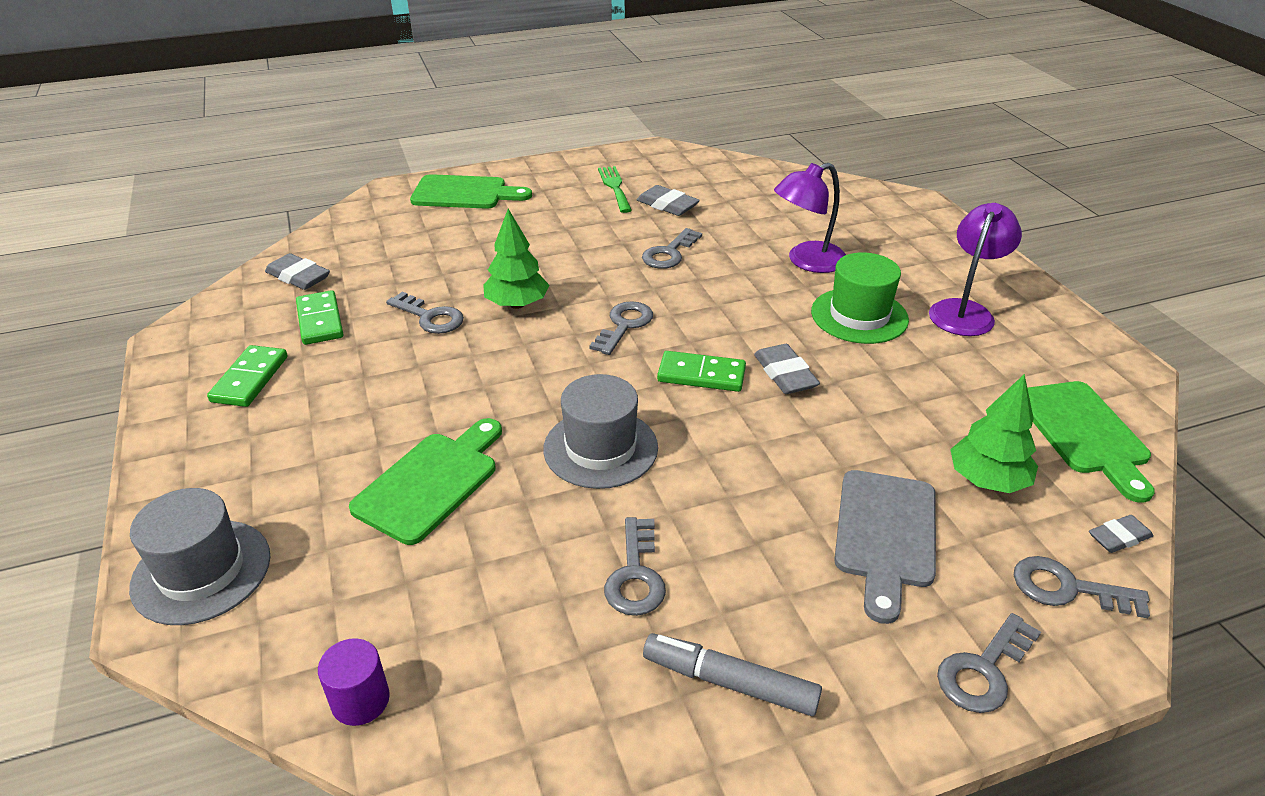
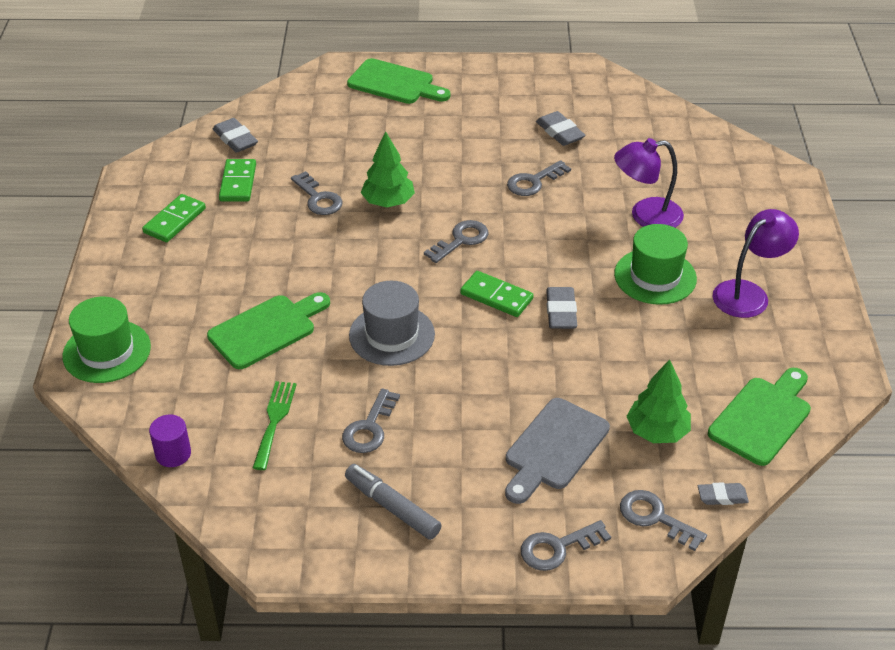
camera: 20 degrees right, 5 degrees up
grey hat [129,488,270,625] -> green hat [62,297,151,383]
green fork [598,166,632,213] -> green fork moved to [253,381,297,470]
green cutting board [1027,381,1155,503] -> green cutting board turned 150 degrees counterclockwise [708,368,811,466]

